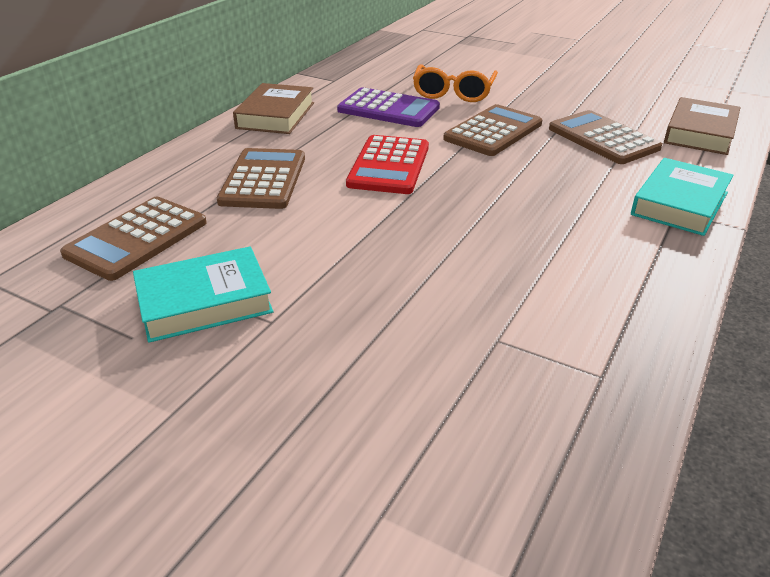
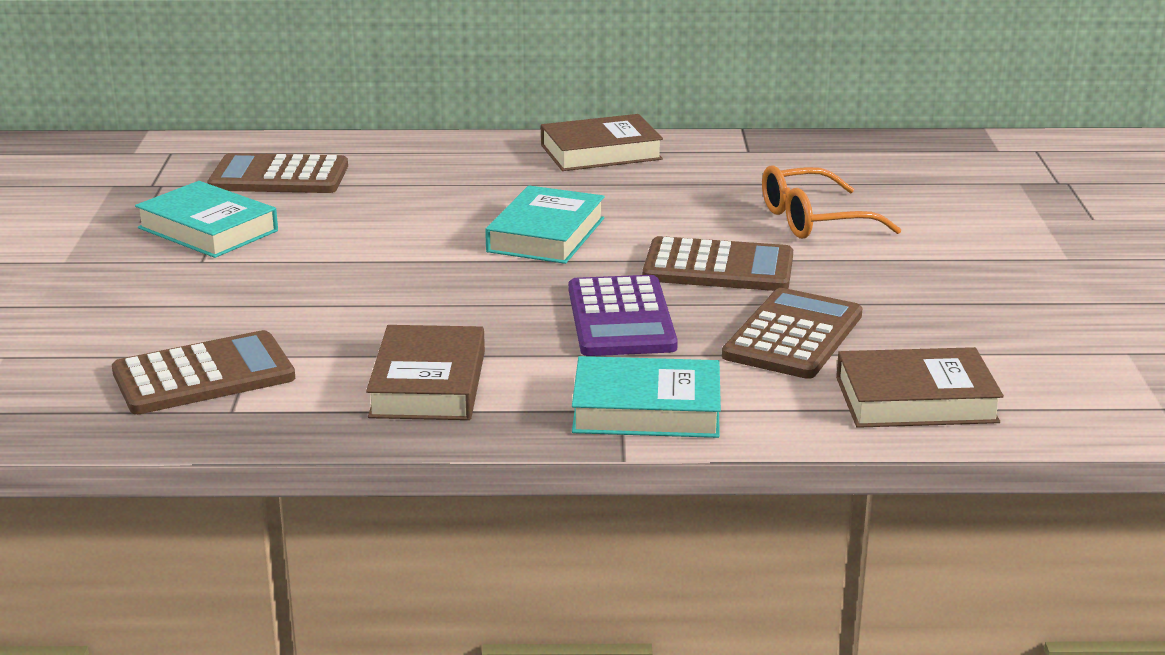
camera: 60 degrees right, 10 degrees down
brown calculator [217,148,305,209] -> brown calculator moved to [112,330,295,414]
purple calculator [337,87,440,127] -> purple calculator moved to [569,275,678,356]
red calculator [346,135,429,194] -> turquoise book [485,186,605,264]
none -> brown book [366,325,485,420]

